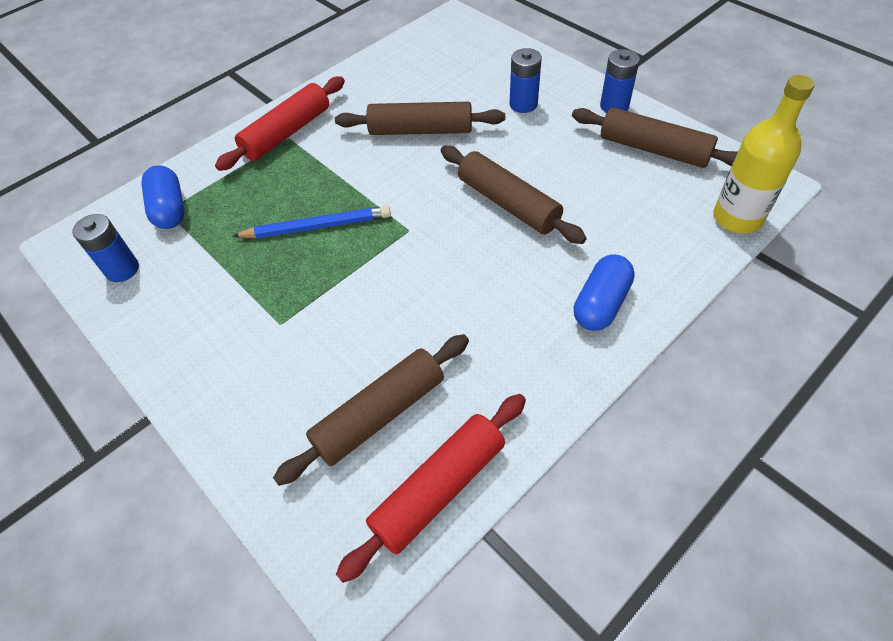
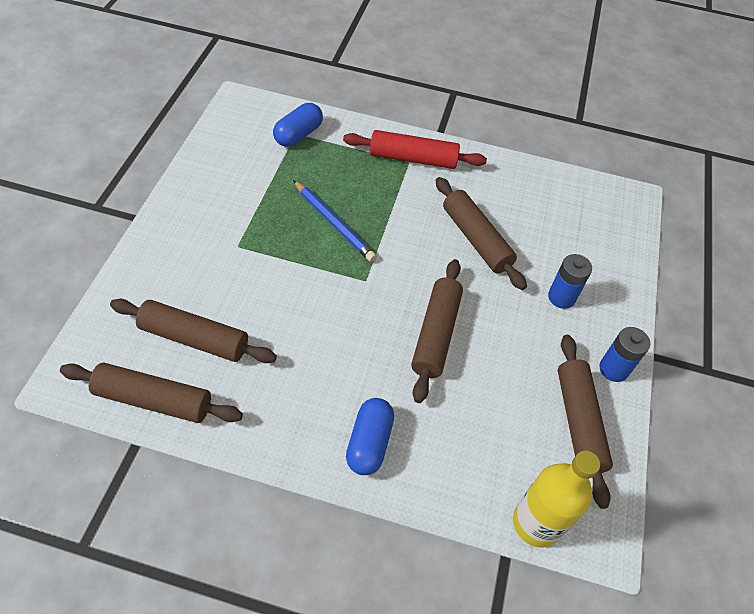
camera: 50 degrees right, 0 degrees up
blue battery [72,214,139,282] -> none
red rolling pin [336,394,526,583] -> brown rolling pin [60,363,243,423]
blue capsule [574,255,635,331] -> blue capsule turned 75 degrees counterclockwise [346,398,394,475]

